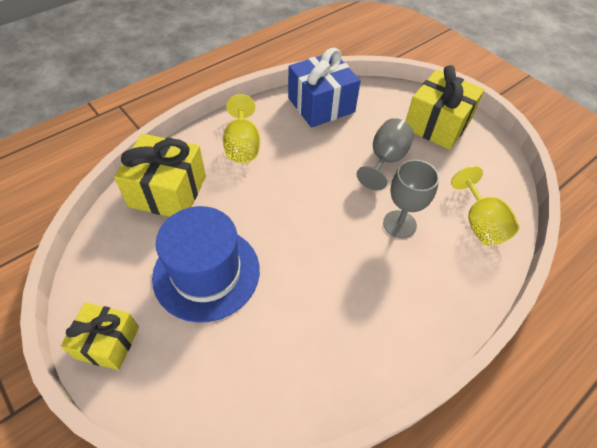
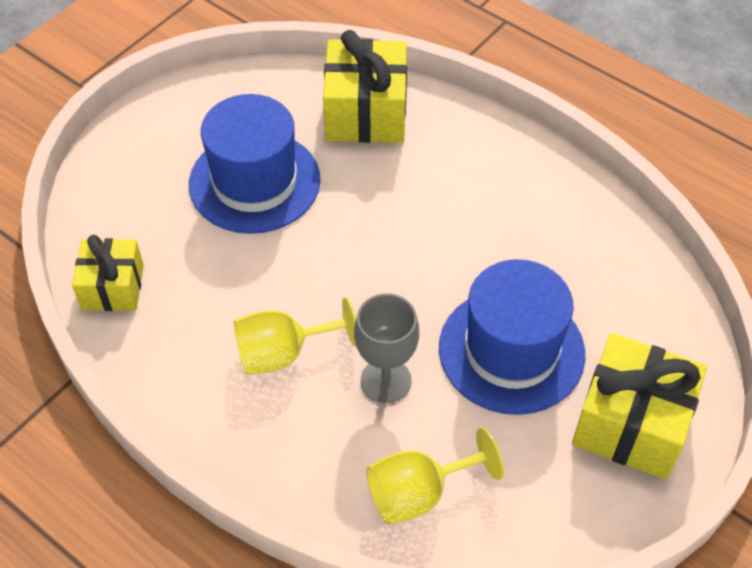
camera: 80 degrees right, 0 degrees up
yellow gift [61,302,139,370] -> yellow gift moved to [72,235,144,311]
yellow goblet [223,94,260,163] -> yellow goblet moved to [234,297,356,375]
blue gift [288,48,361,128] -> none
grey goblet [356,118,414,190] -> blue hat [439,259,585,415]

